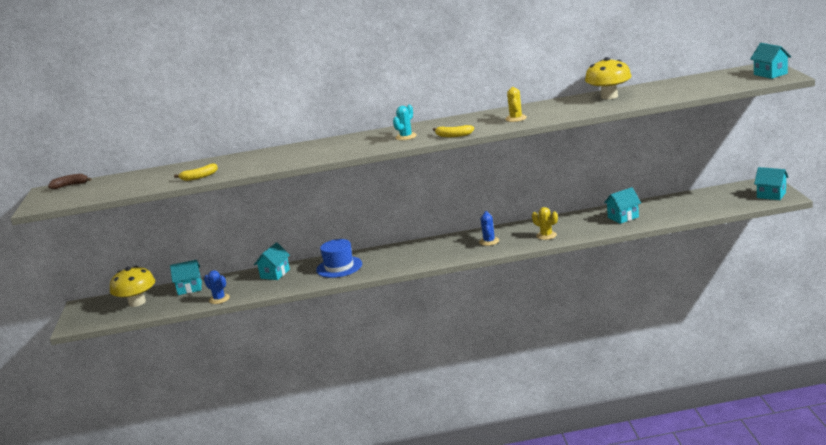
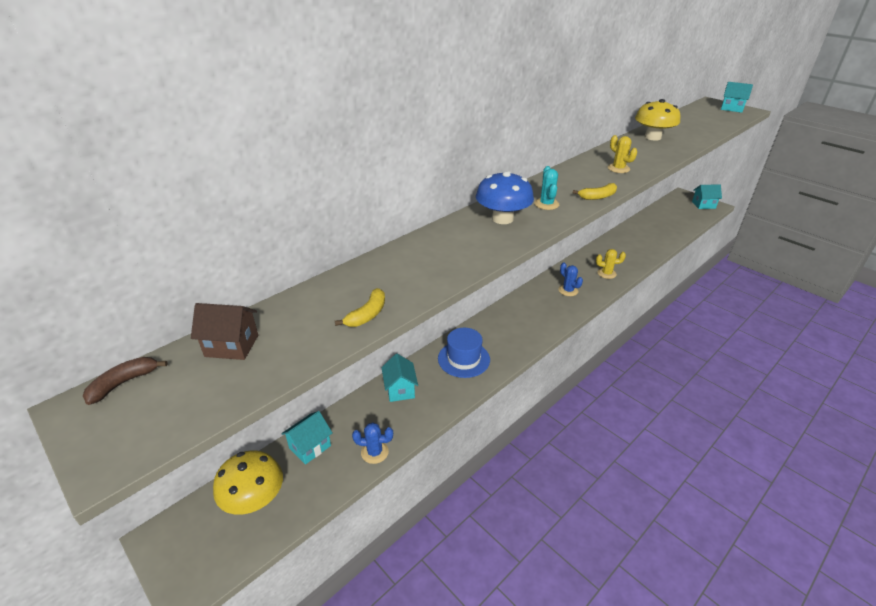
camera: 40 degrees left, 15 degrees up
turquoise house [604,187,641,224] -> none
none -> brown house [191,303,258,360]
none -> blue mushroom [476,171,534,224]

